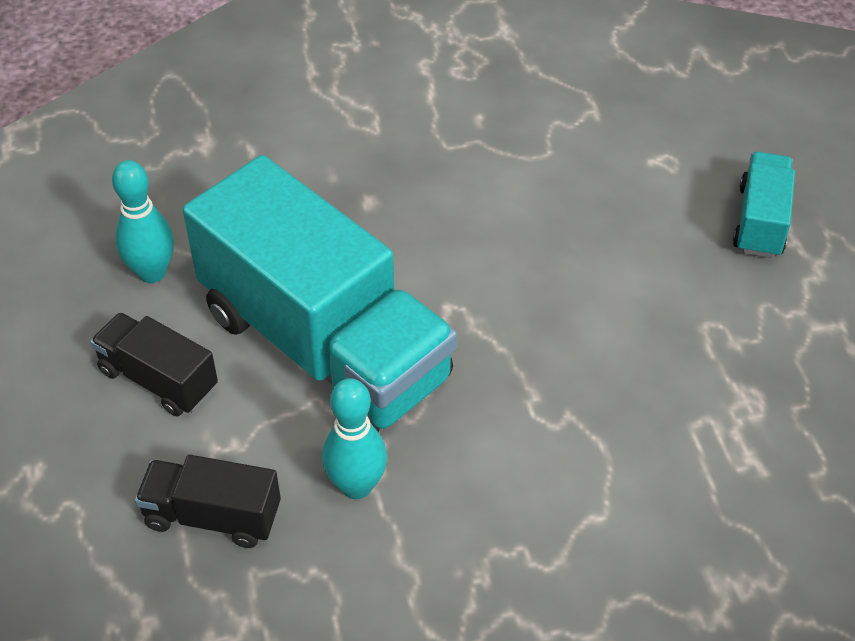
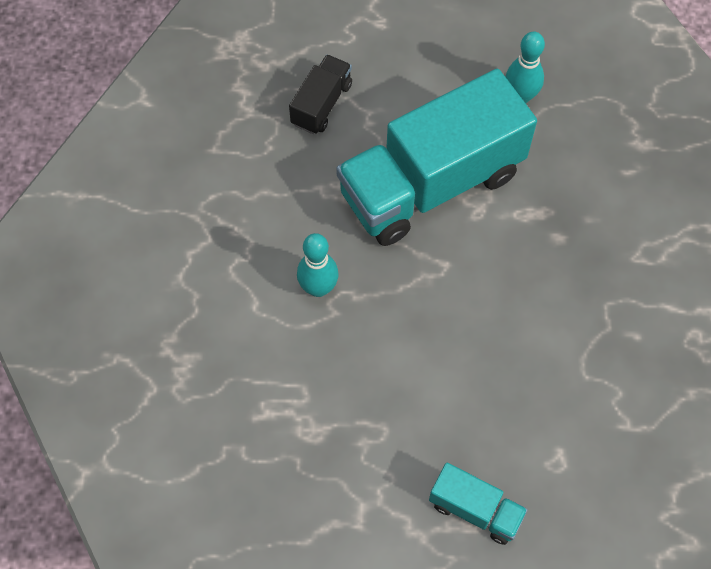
camera: 105 degrees right, 15 degrees up
black truck [90,312,218,417] -> none
turquoise bowling pin [322,378,387,499] -> turquoise bowling pin moved to [297,233,339,297]

